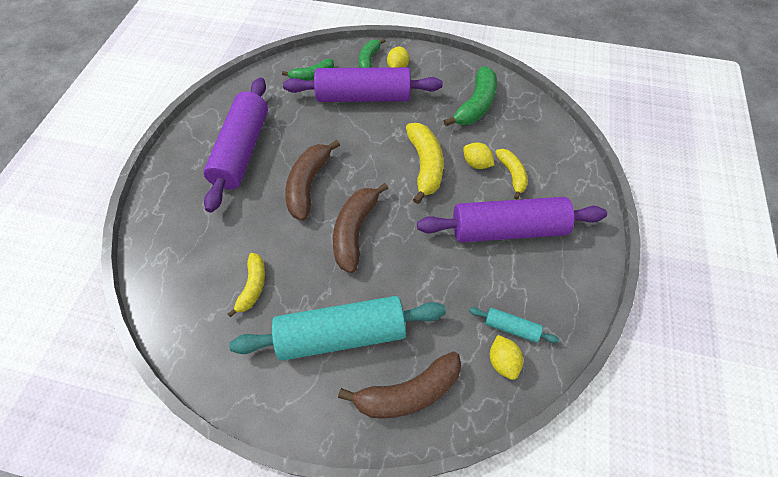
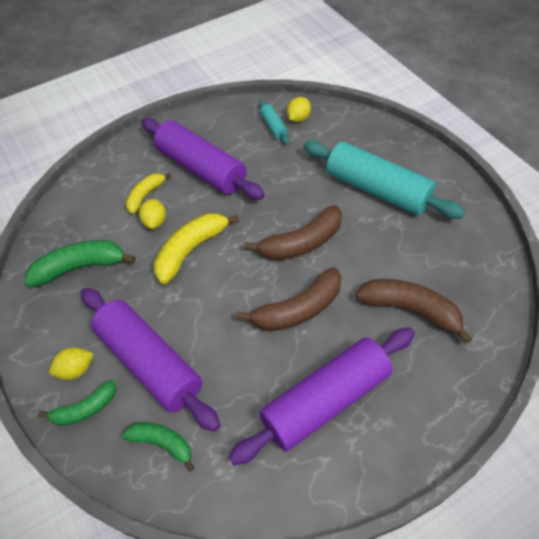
camera: 130 degrees left, 5 degrees down
yellow banana [228,253,265,318] -> none
brown banana [338,352,462,419] -> brown banana moved to [355,279,472,344]

